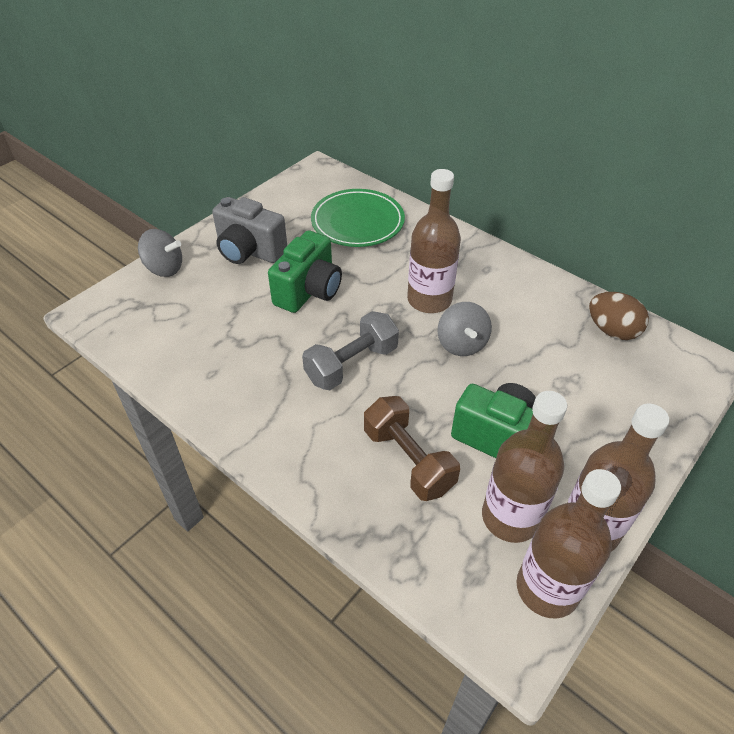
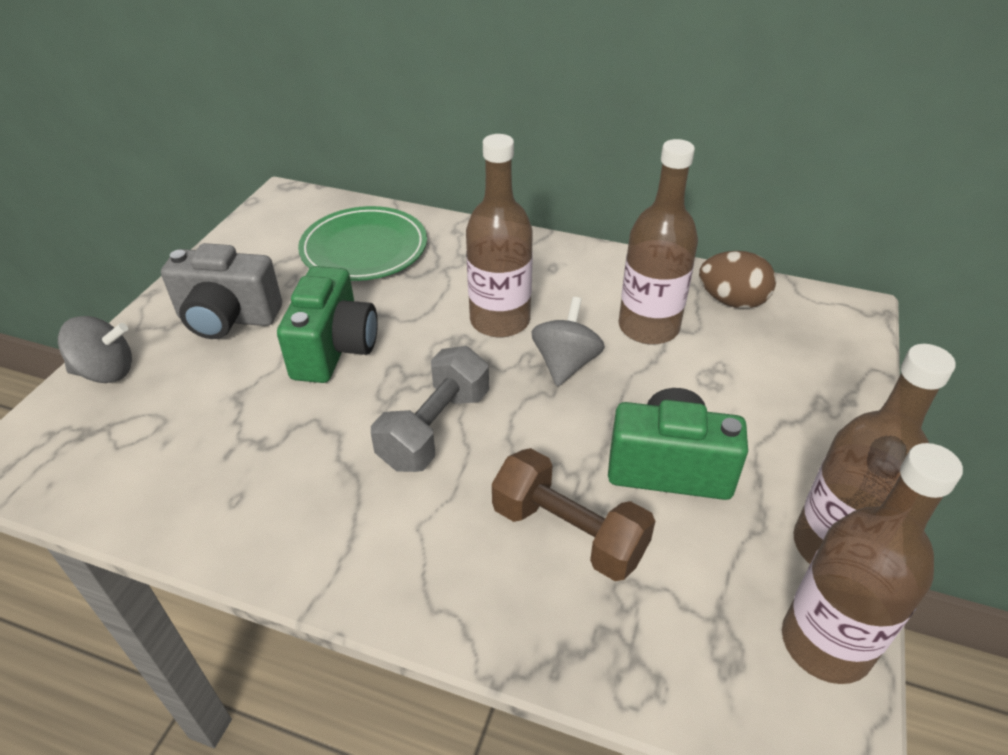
camera: 20 degrees left, 5 degrees down
grey spinning top [438,302,492,356] -> grey spinning top turned 135 degrees counterclockwise [531,297,605,386]
brown bottle [482,391,567,543] -> brown bottle moved to [619,139,698,344]

